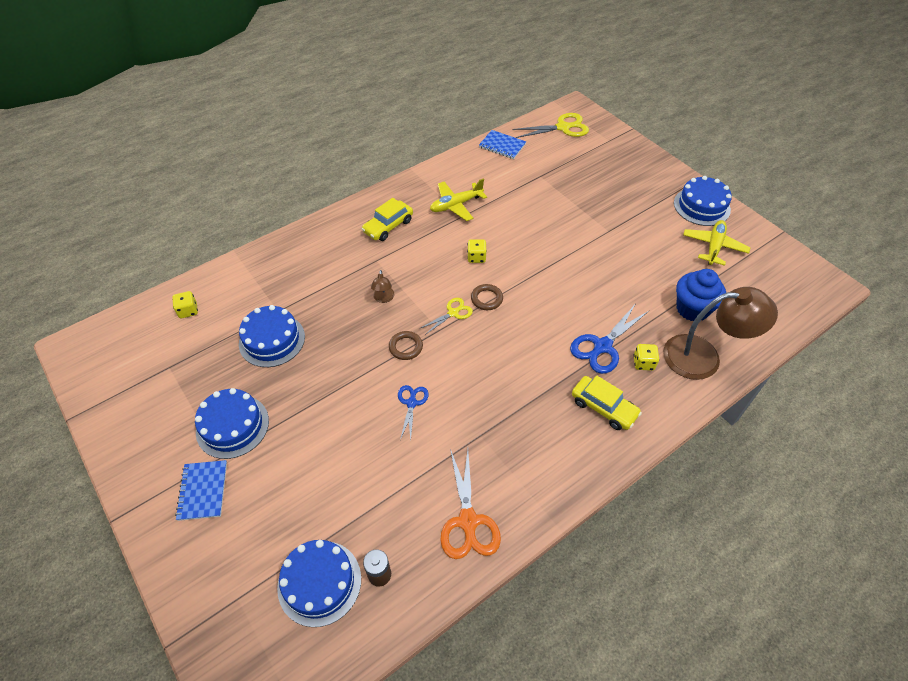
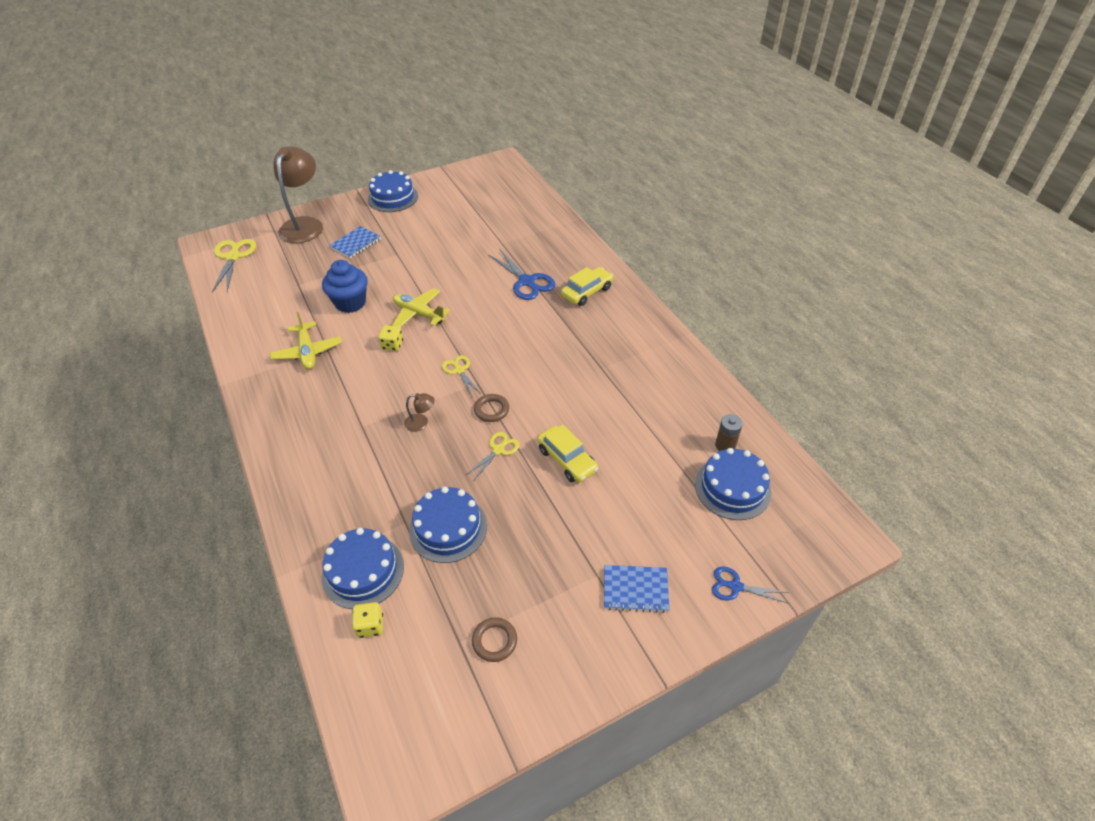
camera: 80 degrees left, 5 degrees down
blue cake [195,388,269,459] -> blue cake moved to [322,528,404,609]
yellow car [362,198,413,241] -> yellow car moved to [537,425,598,483]
blue scissors [398,385,429,440] -> blue scissors moved to [712,566,789,603]
orange scissors [440,449,501,559] -> none
brown ring [471,284,503,310] -> brown ring moved to [472,617,517,662]
blue notebook [479,130,526,159] -> blue notebook moved to [329,226,381,258]
yellow dice [633,344,659,371] -> none
brown lamp [663,287,778,380] -> brown lamp moved to [273,146,323,243]
blue cupcake [676,269,726,321] -> blue cupcake moved to [322,260,368,313]
yellow plane [683,220,751,266] -> yellow plane moved to [392,288,450,328]
none -> yellow scissors [466,432,520,480]

